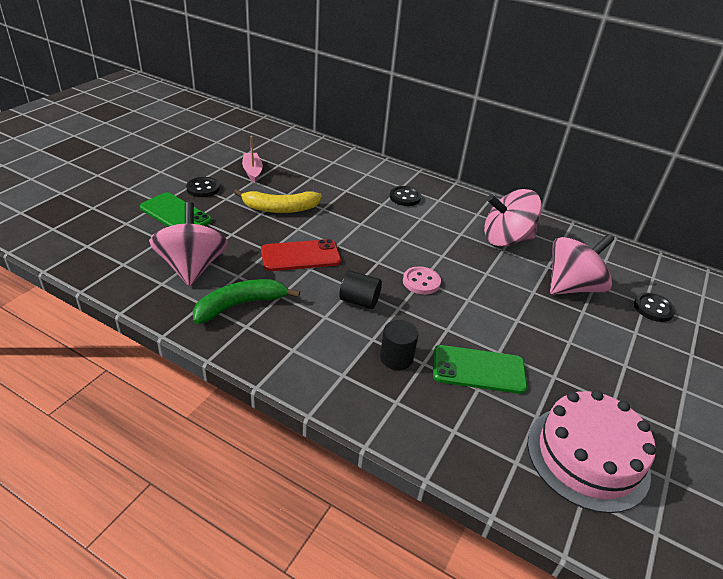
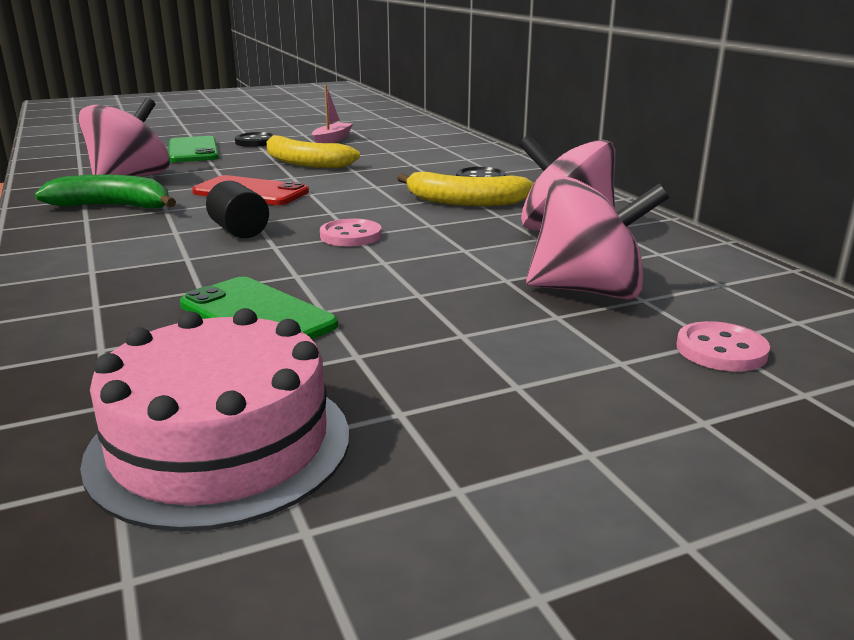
camera: 40 degrees right, 15 degrees down
black cylinder [380,320,418,370] -> none
black button [634,293,675,322] -> pink button [677,321,770,371]
none -> yellow banana [397,172,534,206]

